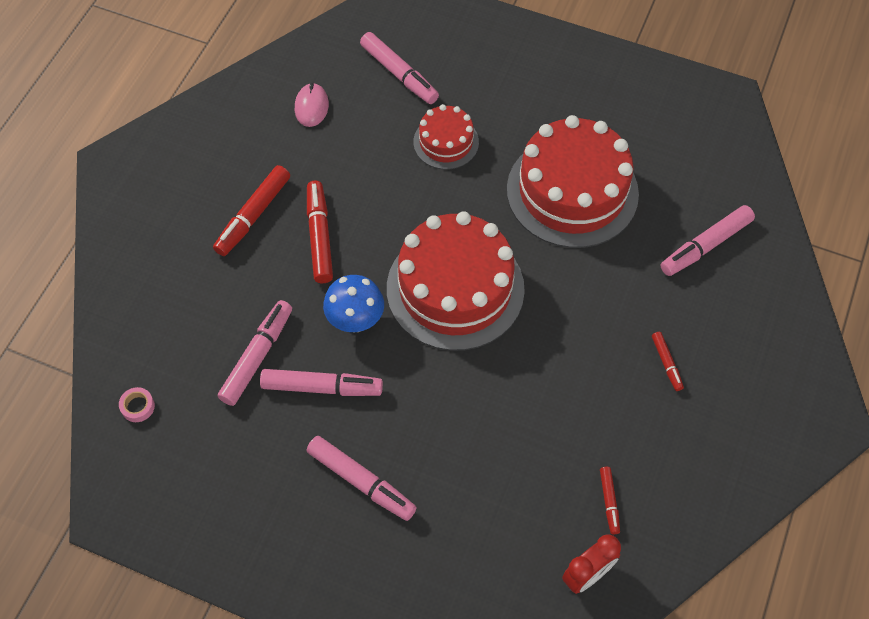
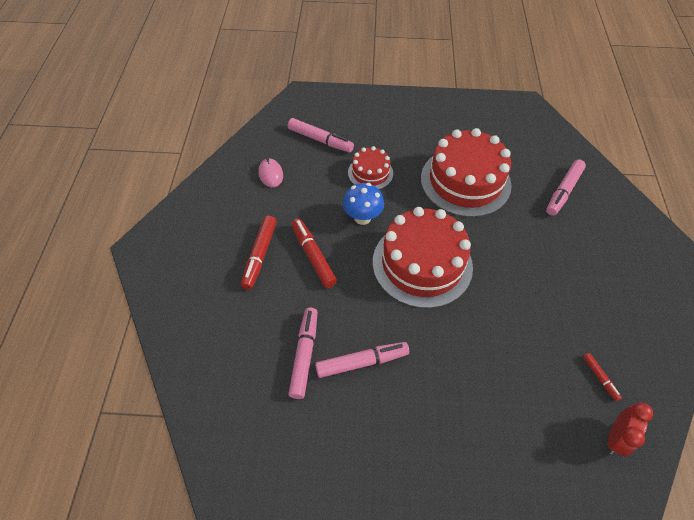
camera: 20 degrees left, 5 degrees down
pink tape [119,387,155,422] -> none
pink marker [307,436,417,521] -> none
blue mushroom [323,275,384,332] -> blue mushroom moved to [343,183,384,225]
red marker [652,332,684,391] -> none

